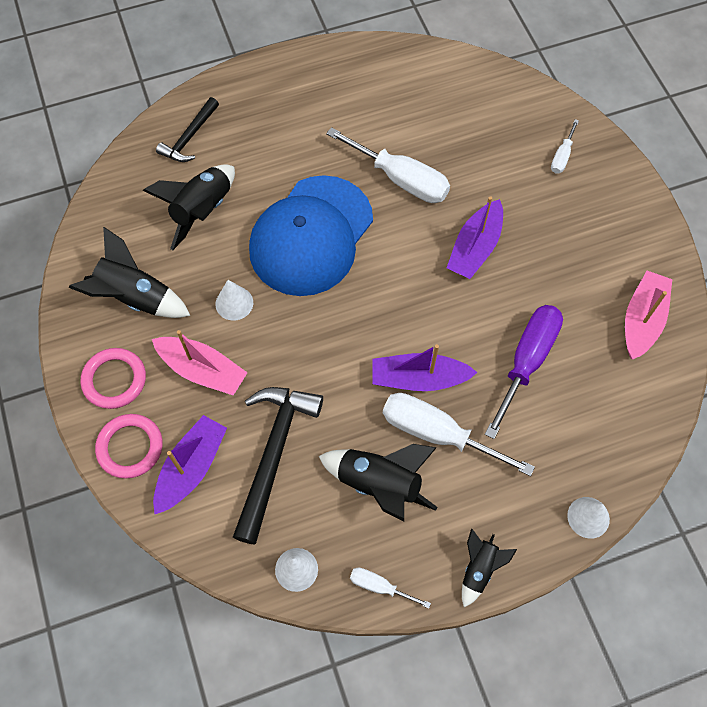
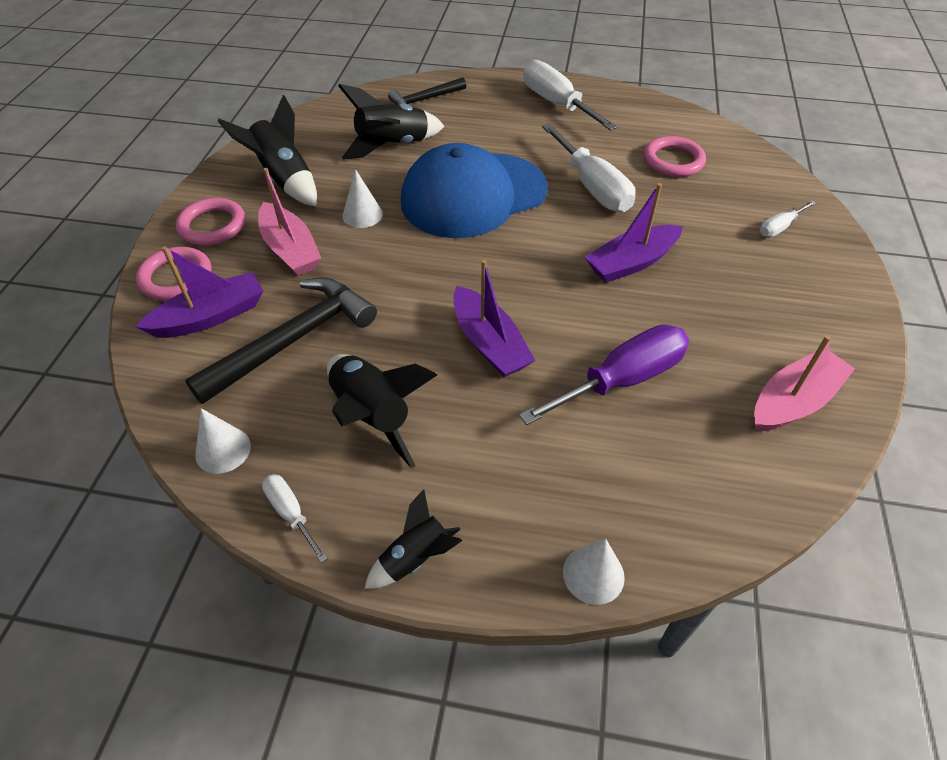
camera: 30 degrees right, 15 degrees down
purple boat [373,344,478,391] -> purple boat turned 150 degrees counterclockwise [453,260,536,377]
white screwdriver [383,393,535,476] -> white screwdriver moved to [523,60,618,131]
none -> pink ring [644,136,706,177]

